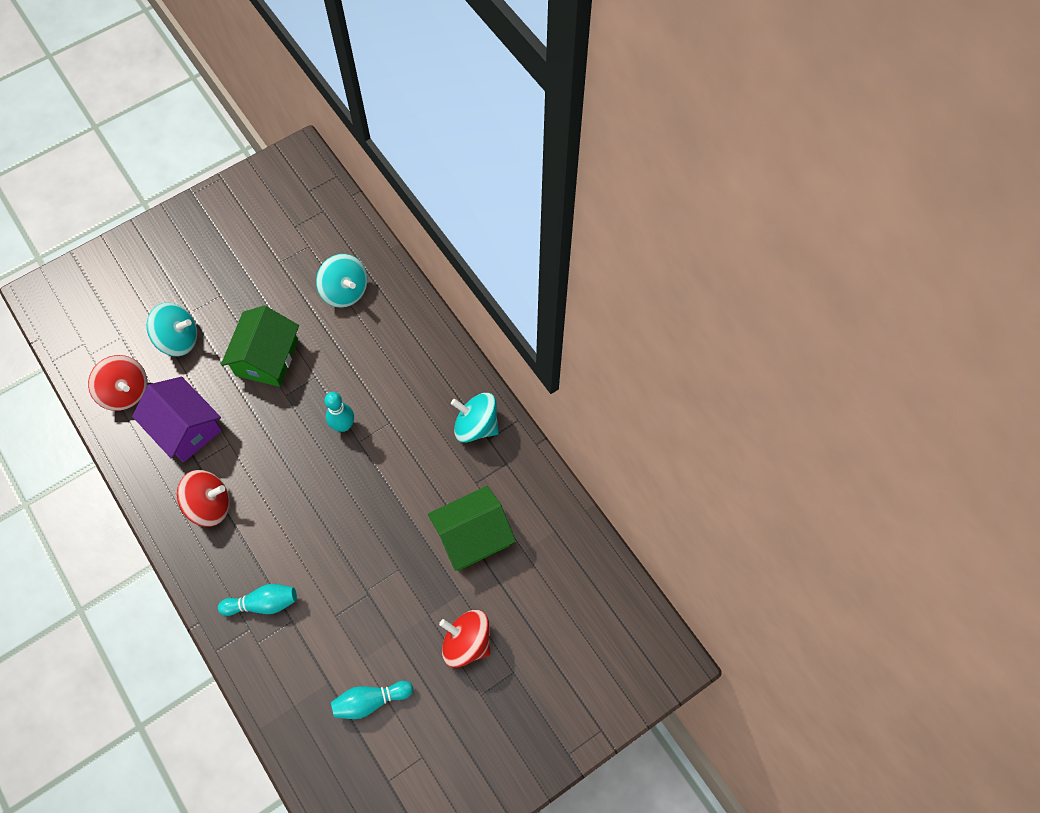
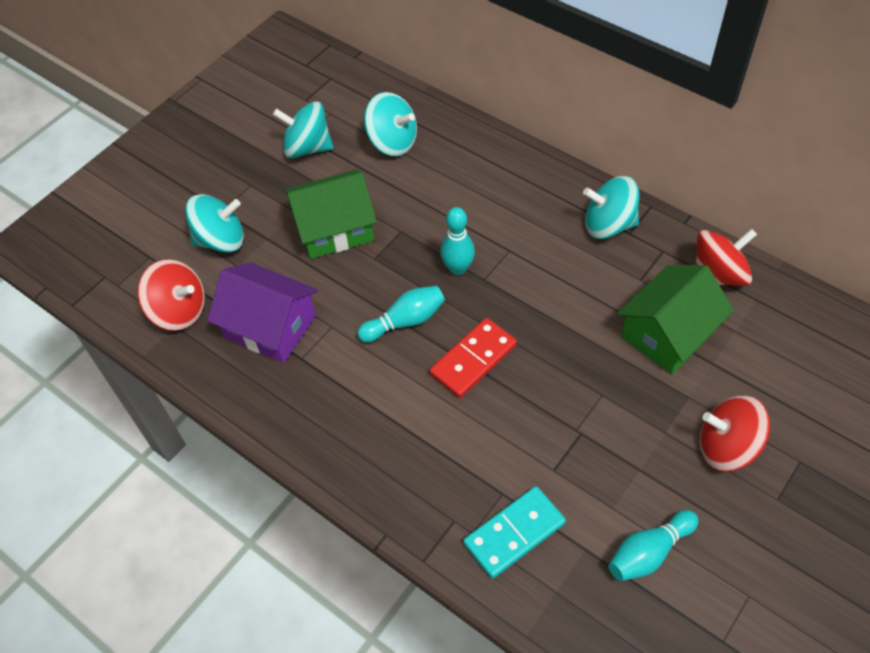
camera: 15 degrees left, 10 degrees down
red spinning top [177,470,230,527] -> red spinning top moved to [696,228,757,286]
turquoise bowling pin [218,584,297,616] -> turquoise bowling pin moved to [357,286,445,342]
green house [221,306,299,387] -> green house turned 75 degrees clockwise [284,170,377,259]
none -> turquoise spinning top [273,101,333,158]
none -> red domino [429,318,517,398]
none -> turquoise domino [463,486,566,579]

